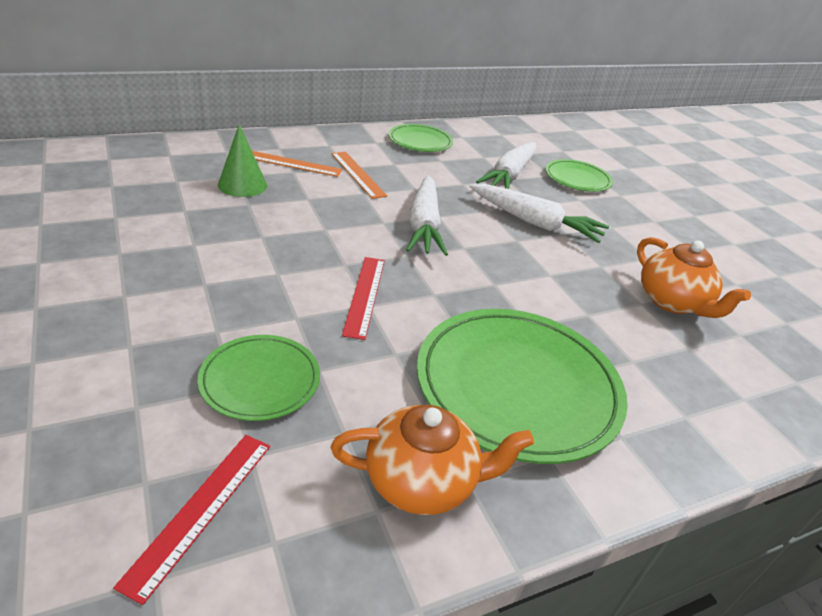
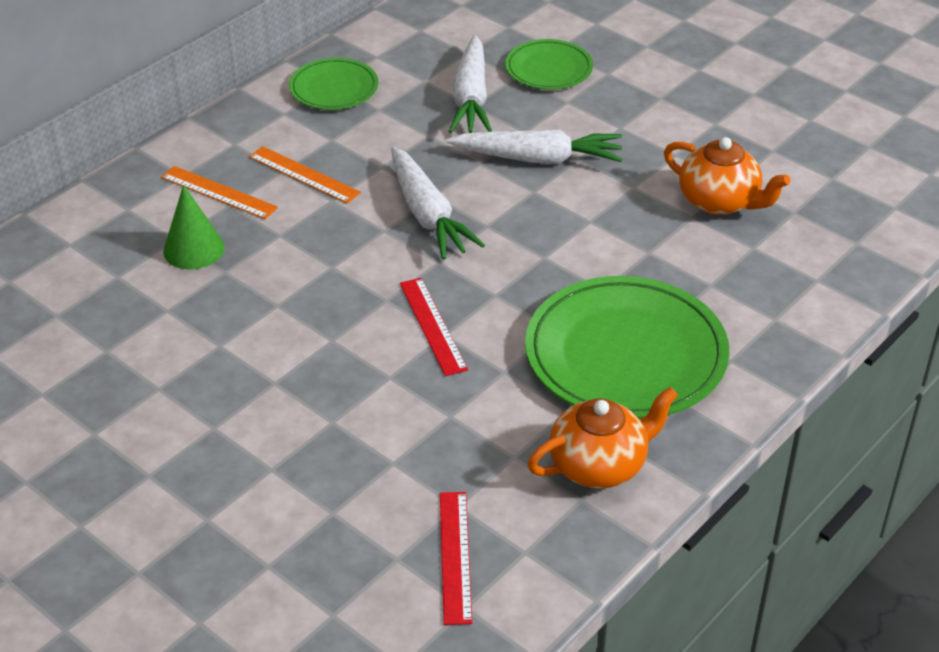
camera: 20 degrees left, 5 degrees up
green plate [198,335,320,421] -> none
orange ruler [252,151,342,177] -> orange ruler turned 45 degrees clockwise [161,166,278,219]

